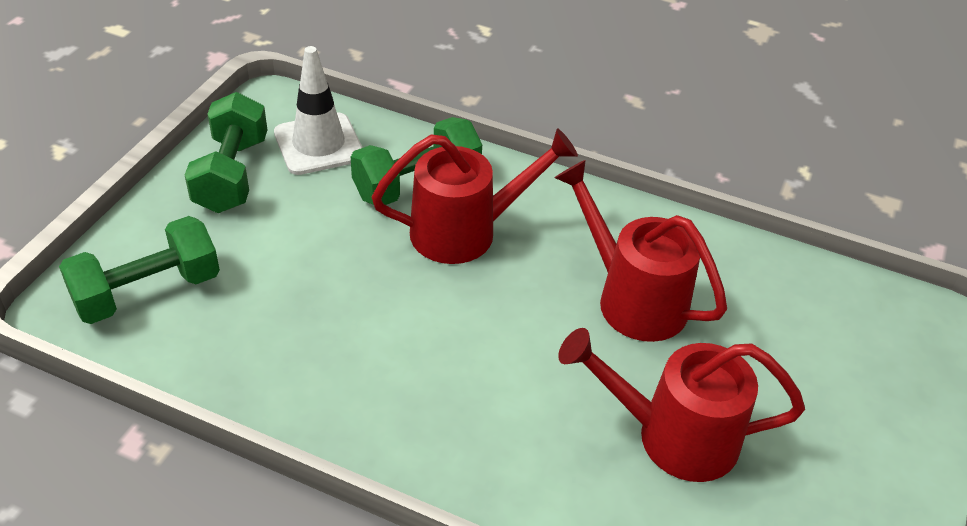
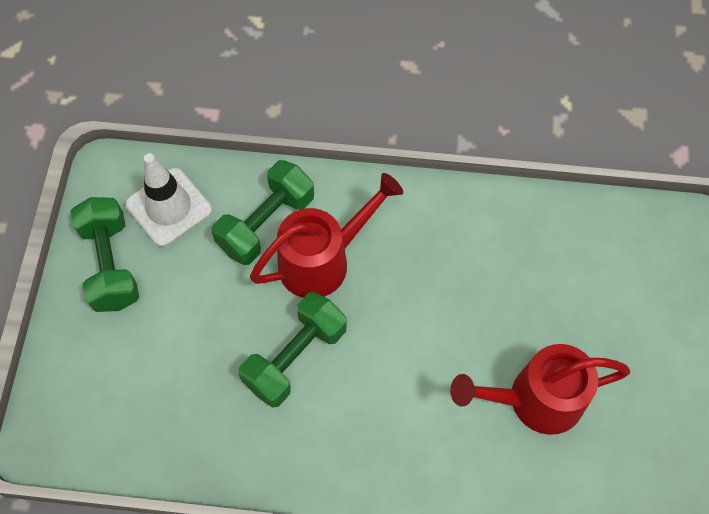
camera: 15 degrees left, 20 degrees up
green dumbbell [59,216,220,324] -> green dumbbell moved to [239,292,347,408]
red watering can [554,160,727,342] -> none

